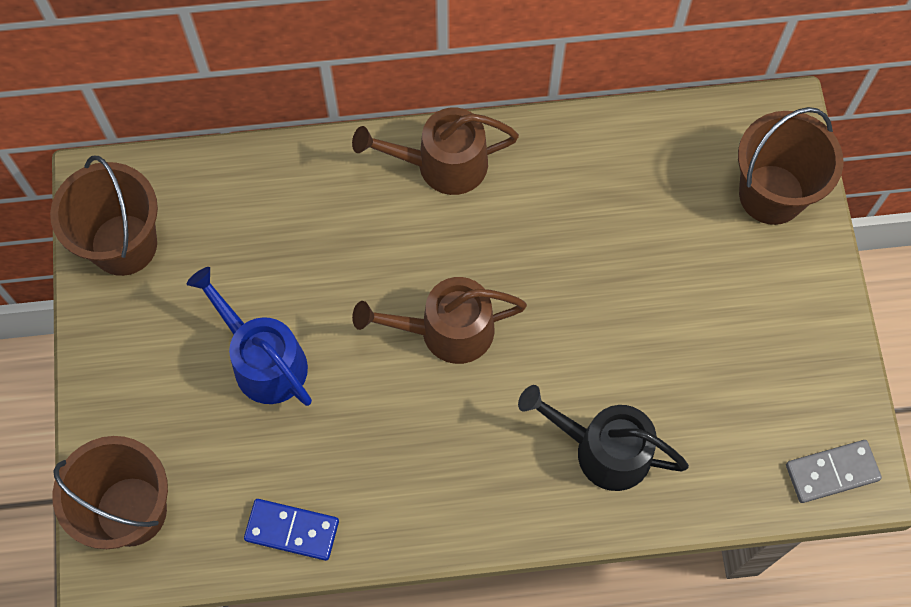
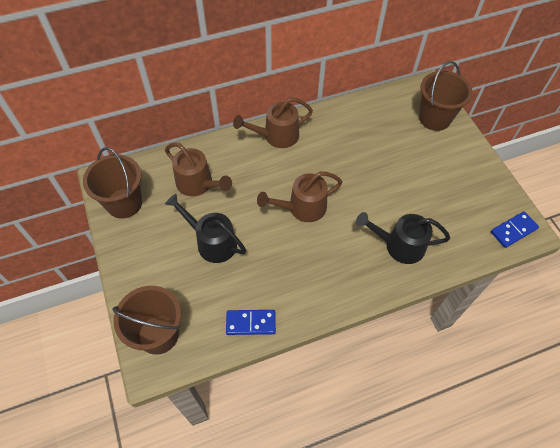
camera: 15 degrees left, 10 degrees down
blue watering can [187,267,312,406] -> black watering can [165,194,246,263]
grey domino [786,440,882,503] -> blue domino [491,211,539,248]
none -> brown watering can [165,142,232,196]

